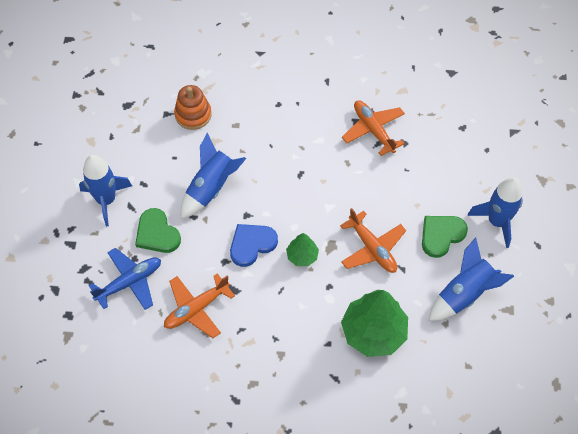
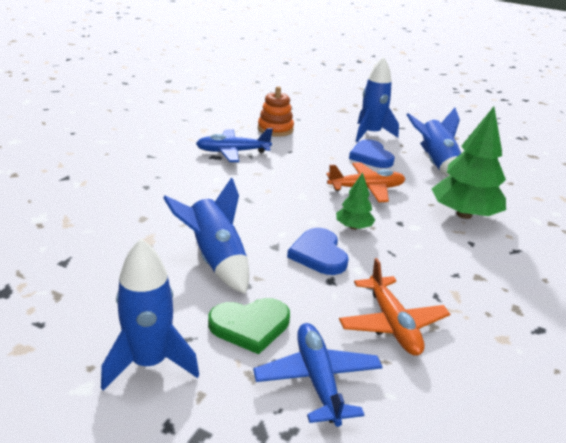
camera: 70 degrees left, 30 degrees down
orange stacking toy [174,85,212,130] -> orange stacking toy moved to [258,86,294,137]
orange plane [342,100,405,156] -> blue plane [196,128,273,162]
green heart [422,216,468,258] -> blue heart [349,140,395,168]

